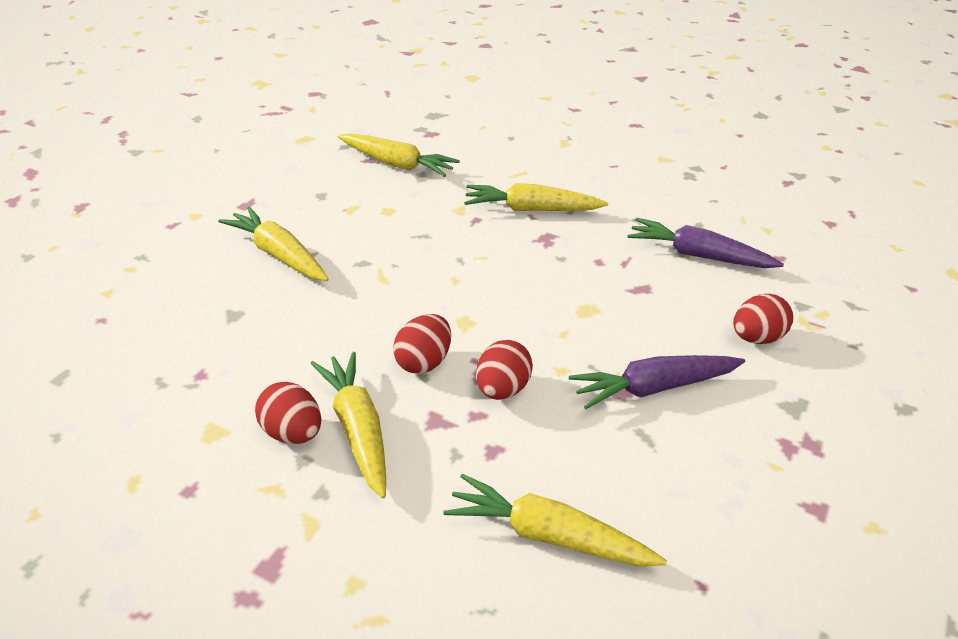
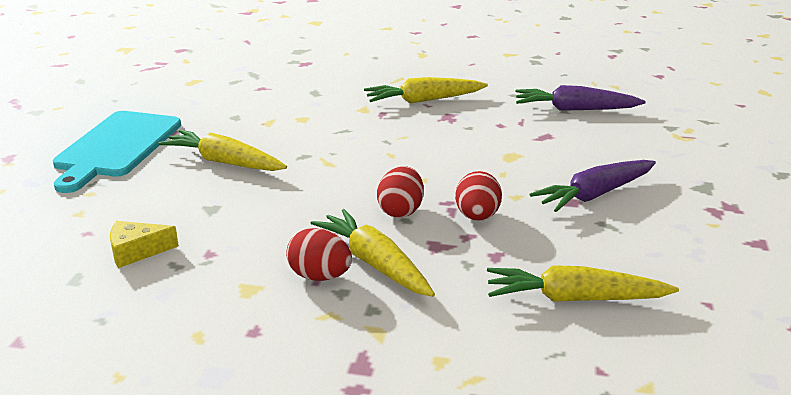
camera: 15 degrees left, 10 degrees down
yellow carrot [338,133,460,177] -> none
red egg [733,294,794,344] -> none
none -> turquoise cutting board [53,111,181,193]
none -> yellow cheese [110,221,179,268]

